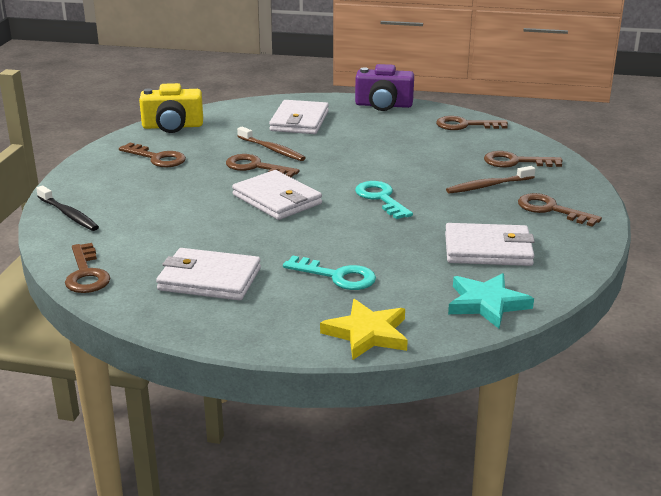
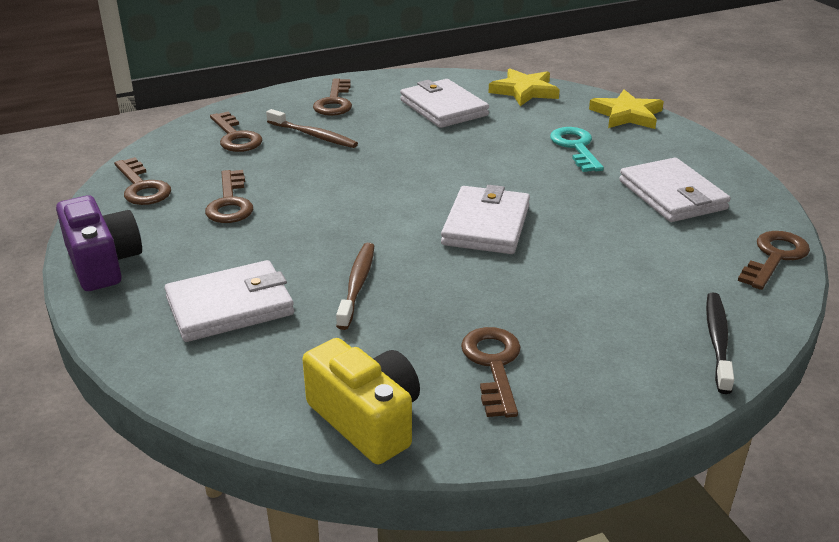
camera: 125 degrees left, 5 degrees up
brown key [226,154,299,178] -> brown key moved to [205,170,253,223]
turquoise key [355,181,413,219] -> none
turquoise star [448,273,534,329] -> yellow star [488,68,560,106]

